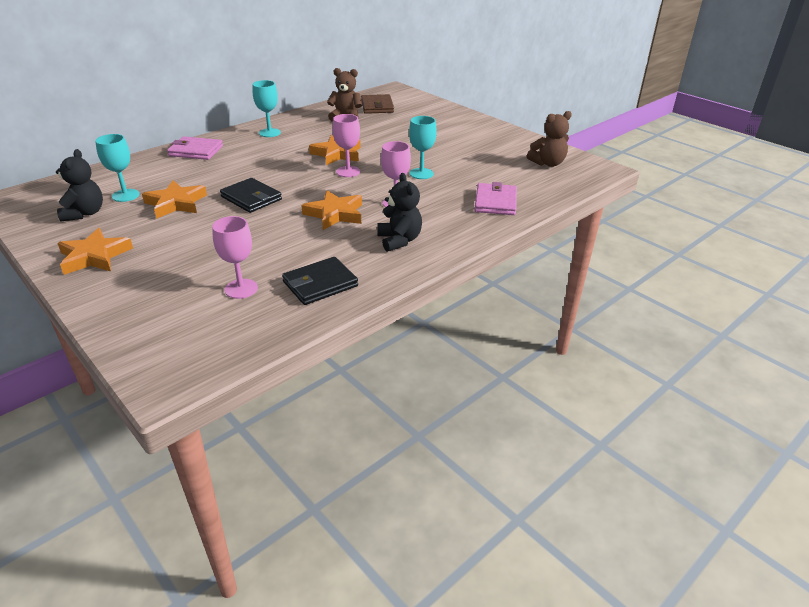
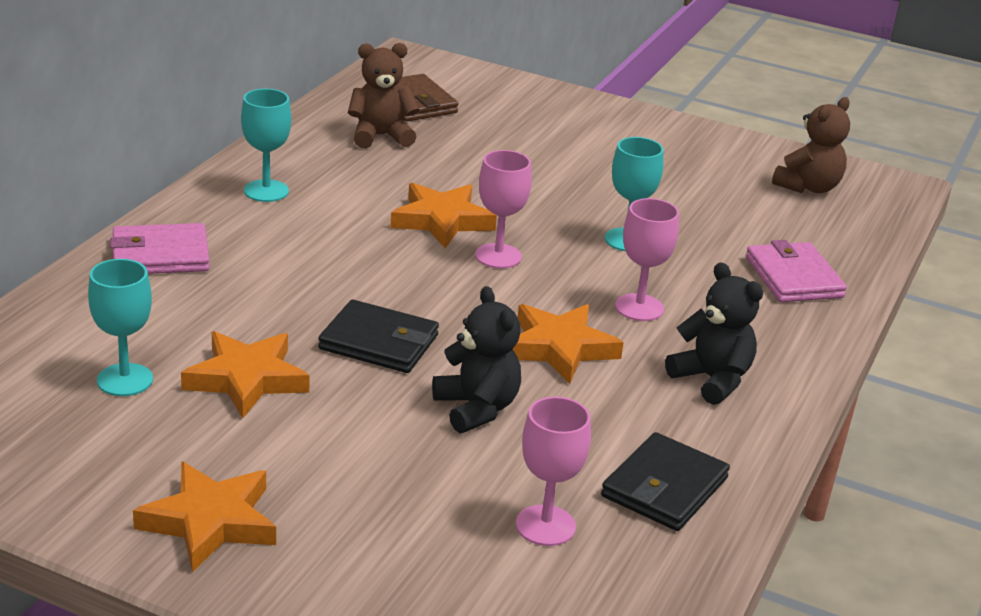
camera: 25 degrees left, 5 degrees down
black teddy bear [56,149,103,221] -> black teddy bear moved to [432,286,521,433]

